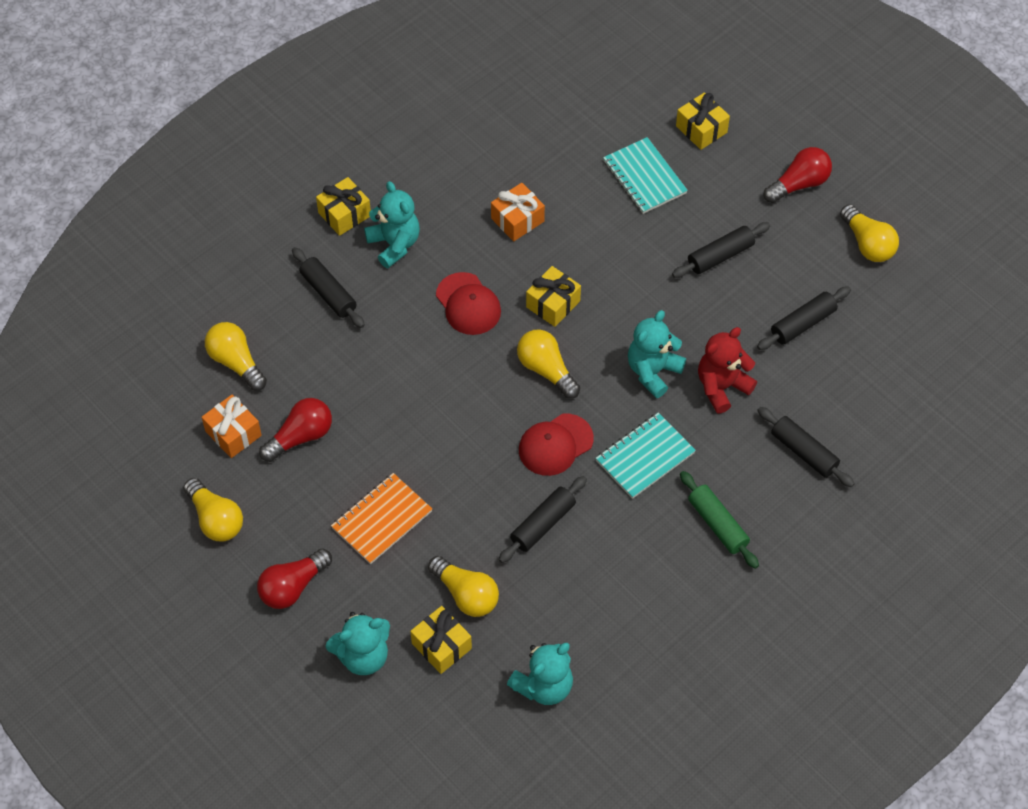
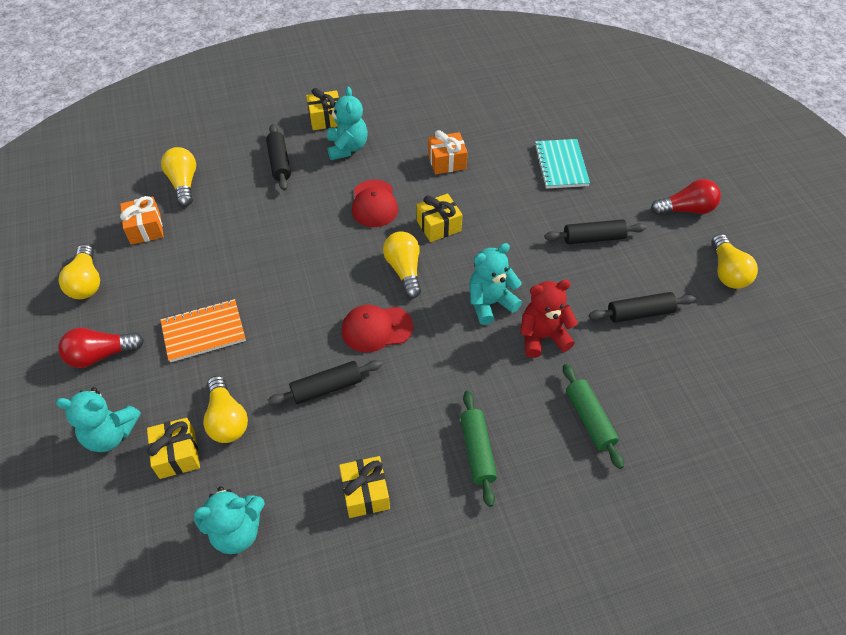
camera: 25 degrees right, 5 degrees down
red light bulb [259,398,332,462] -> none
turquoise notebook [596,412,696,499] -> none
yellow gift [676,92,730,150] -> yellow gift moved to [339,456,390,518]
black rolling pin [757,407,855,487] -> green rolling pin [563,364,624,469]

